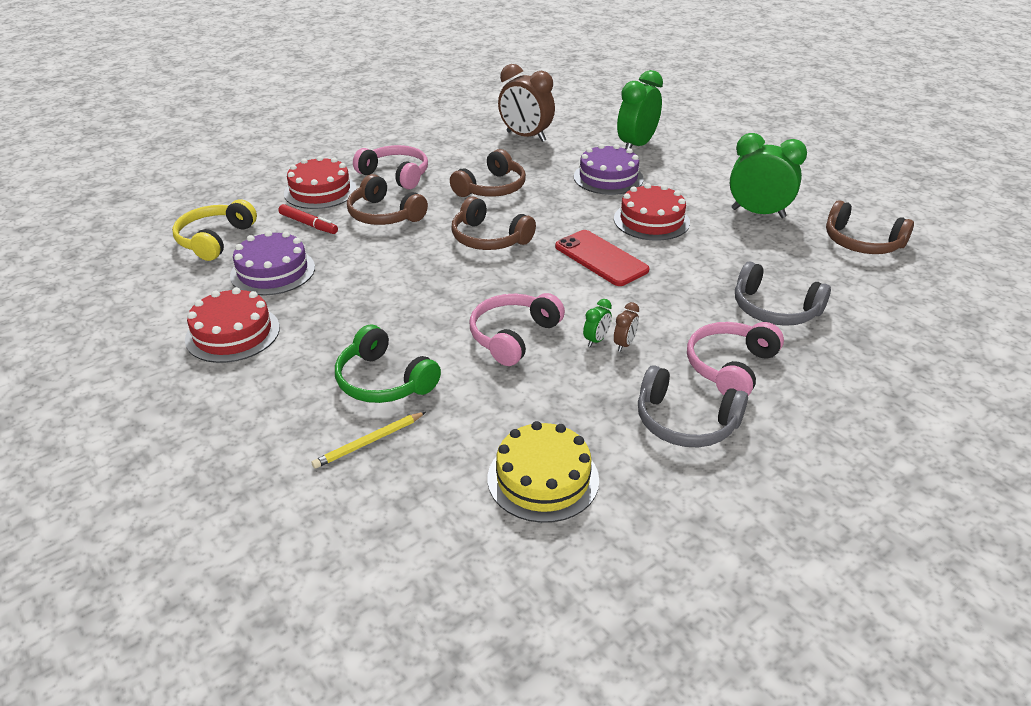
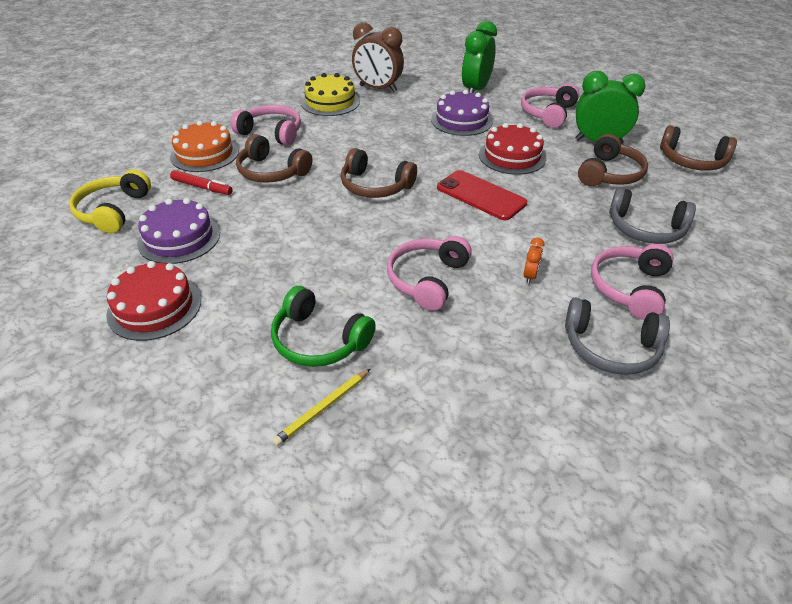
camera: 10 degrees left, 5 degrees up
red cake [284,156,357,209] -> orange cake [170,121,239,172]
brown headphones [450,149,526,197] -> brown headphones moved to [578,134,648,186]
yellow cake [488,421,599,523] -> yellow cake moved to [301,73,360,116]
green clock [583,299,612,347] -> none
brown clock [614,302,639,352] -> orange clock [523,238,544,284]
none -> pink headphones [521,84,579,128]

